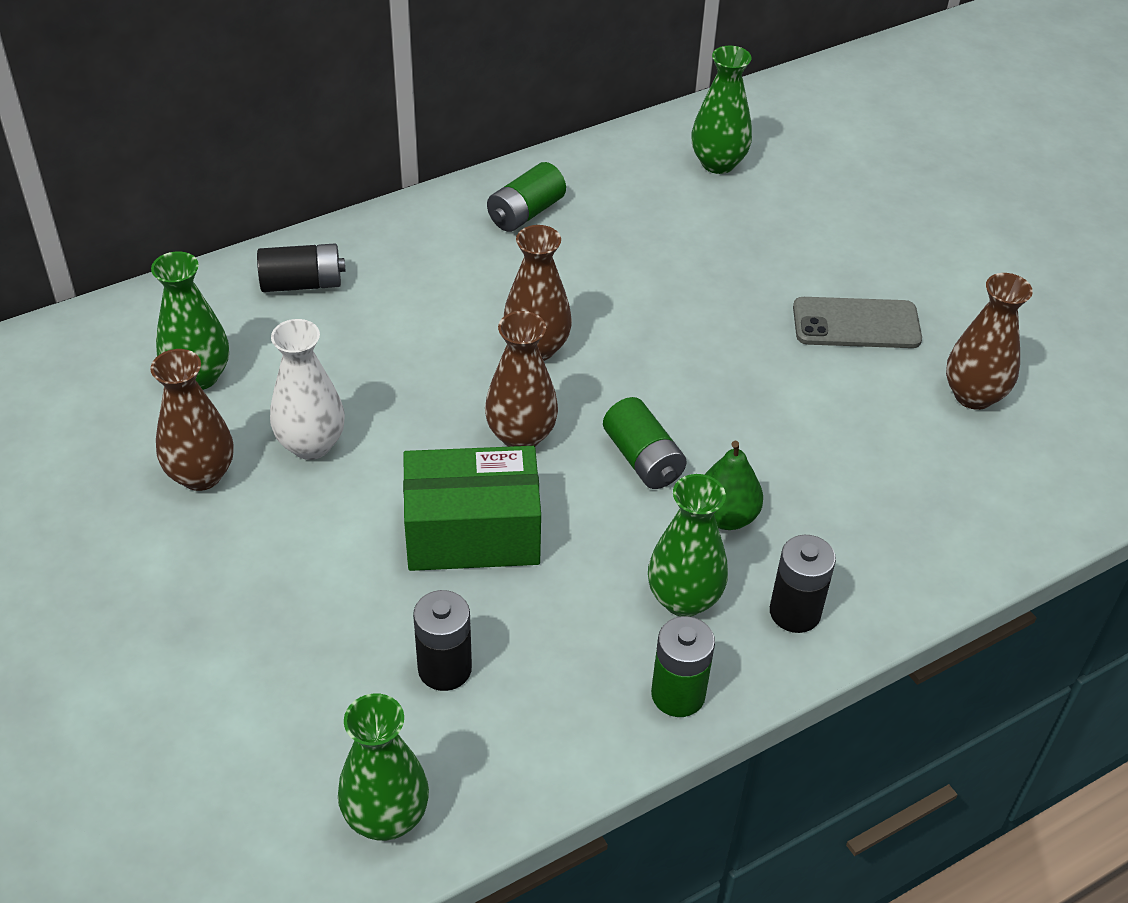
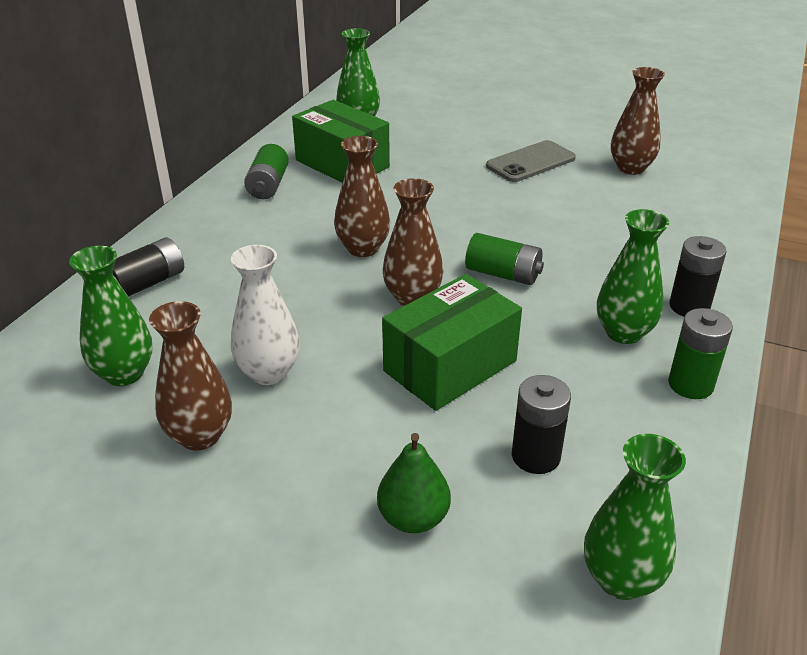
camera: 35 degrees left, 10 degrees down
green pear [704,441,763,530] -> green pear moved to [377,433,451,533]
none -> green box [292,100,390,183]

